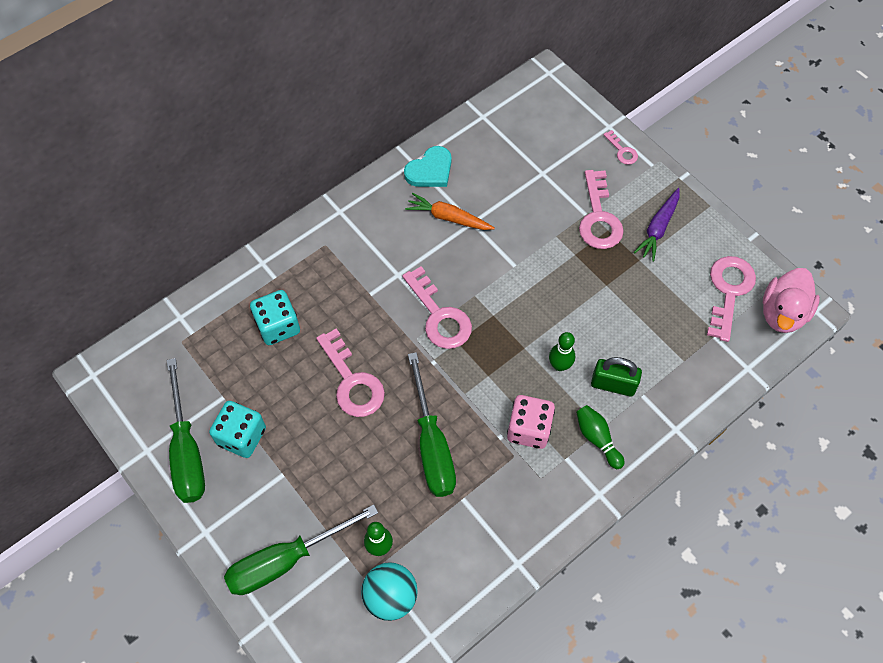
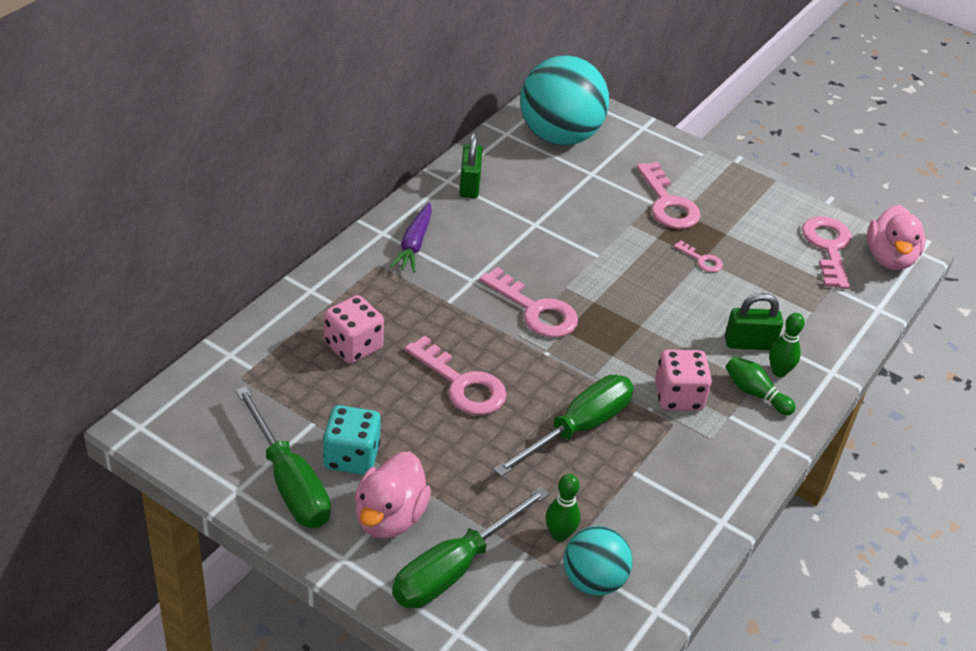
camera: 20 degrees left, 20 degrees down
turquoise dice [250,290,300,345] -> pink dice [324,295,384,364]
turquoise heart [404,146,452,187] -> green padlock [459,133,483,198]
orange carrot [405,193,495,230] -> none
green screwdriver [408,352,456,497] -> green screwdriver turned 105 degrees counterclockwise [493,375,634,477]
green bowling pin [549,332,575,371] -> green bowling pin moved to [769,313,805,377]
pink key [604,130,638,165] -> pink key moved to [674,240,723,272]
purple carrot [634,188,680,262] -> purple carrot moved to [390,202,432,272]
none -> pink duck [355,452,431,539]
none -> turquoise ball [520,55,609,146]

